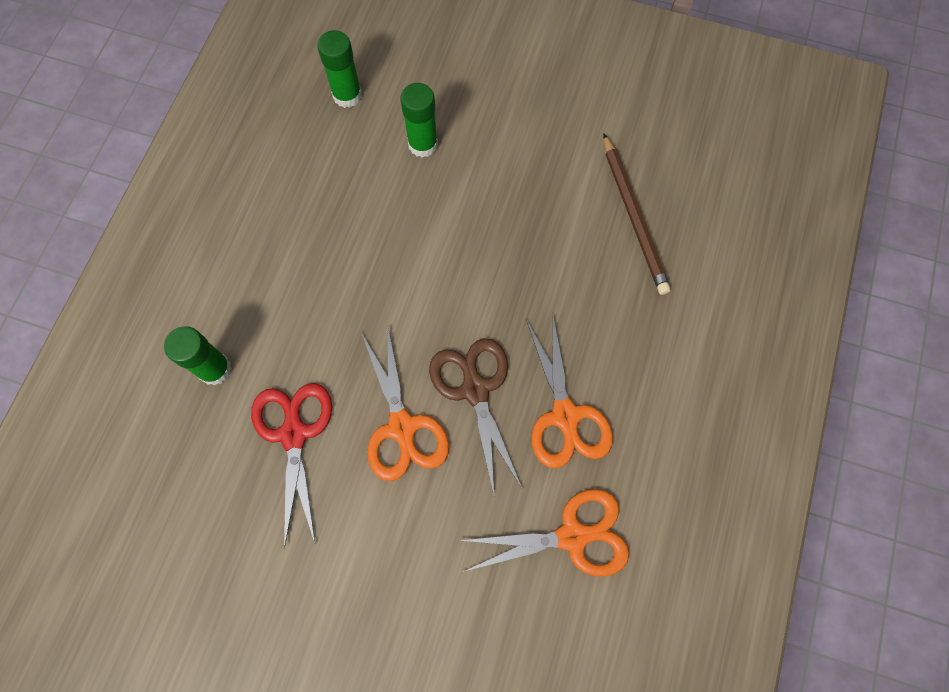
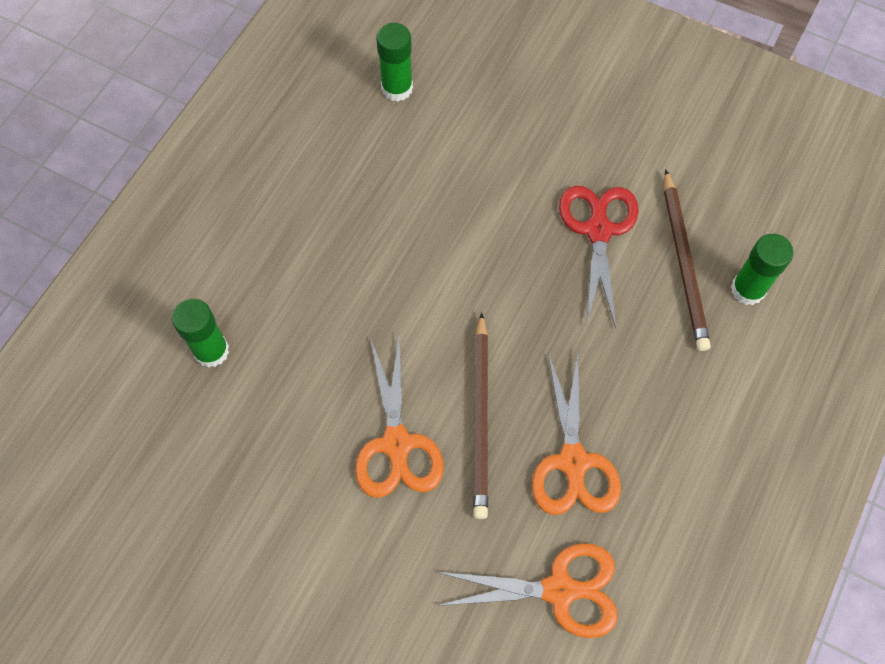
camera: 10 degrees right, 5 degrees down
red scissors [251,383,332,548] -> red scissors moved to [559,186,639,328]
green glue stick [400,83,438,157] -> green glue stick moved to [731,234,793,305]
brown scissors [429,338,522,494] -> brown pencil [473,312,488,519]

